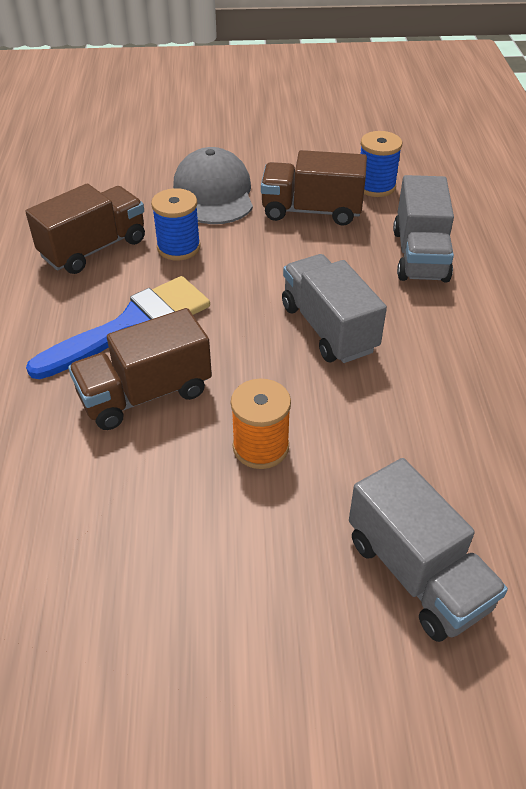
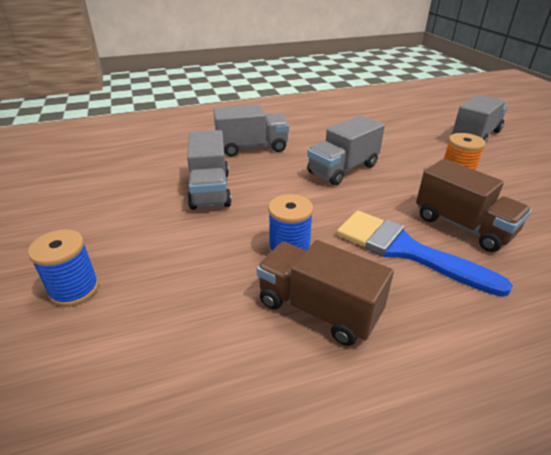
camera: 105 degrees left, 10 degrees down
grey cap [173,147,253,224] -> none
brown truck [261,150,367,226] -> grey truck [187,130,232,210]
blue spool [360,131,402,197] -> blue spool moved to [28,229,99,307]

